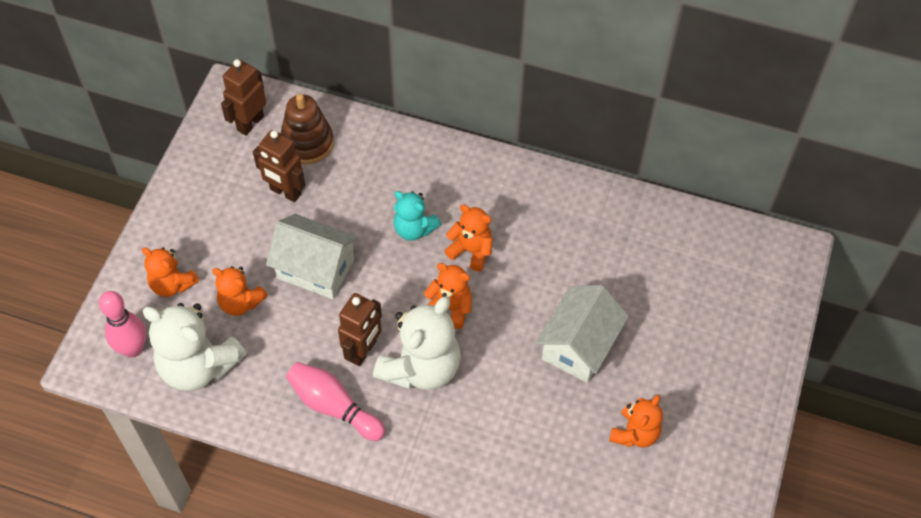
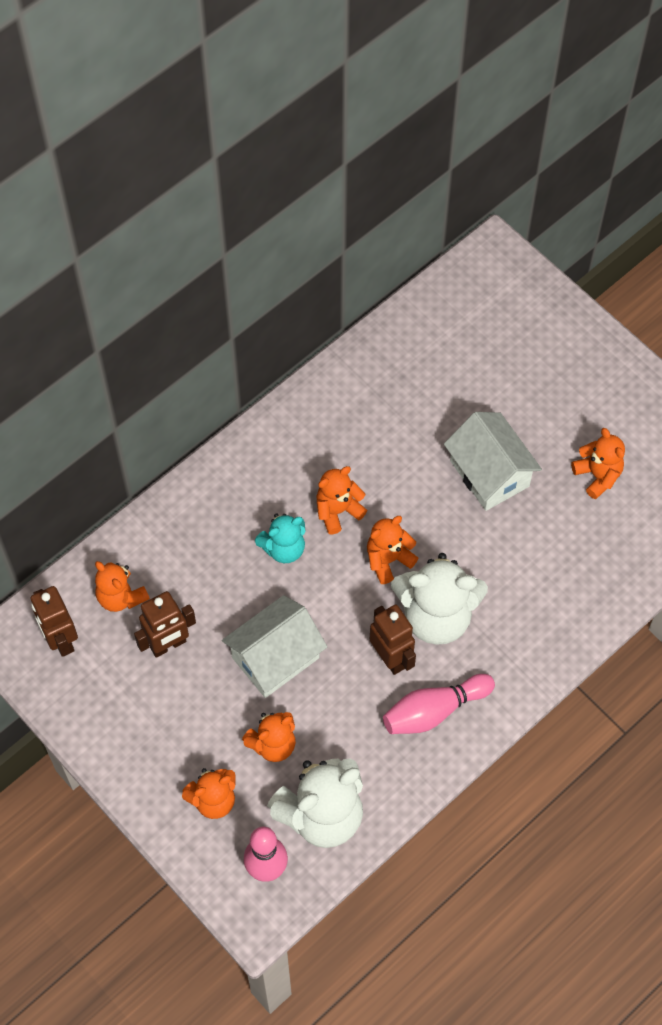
camera: 60 degrees left, 5 degrees up
brown stacking toy [280,94,334,164] -> orange teddy bear [95,561,150,612]
white teddy bear [373,296,461,390] -> white teddy bear turned 120 degrees clockwise [391,553,488,645]

